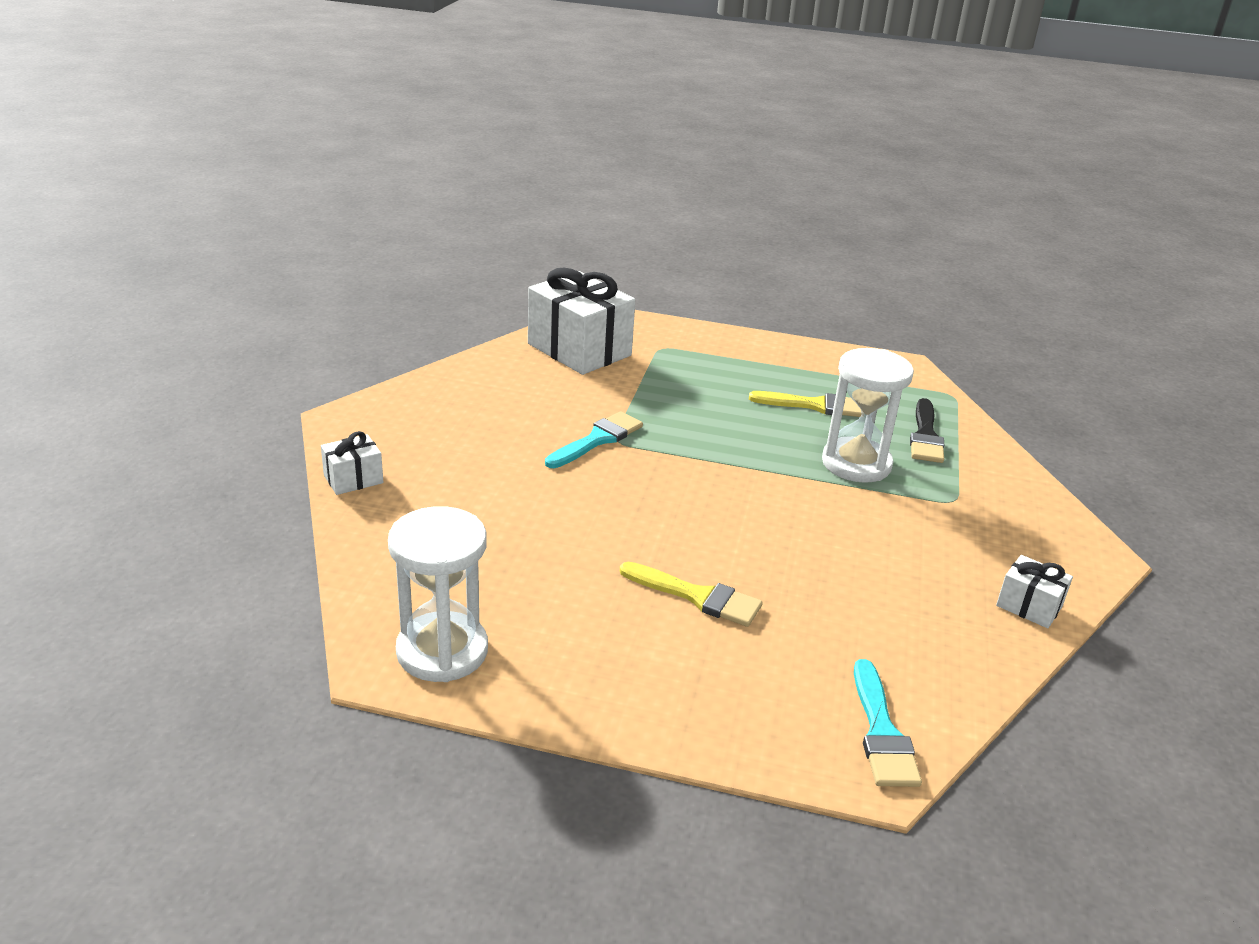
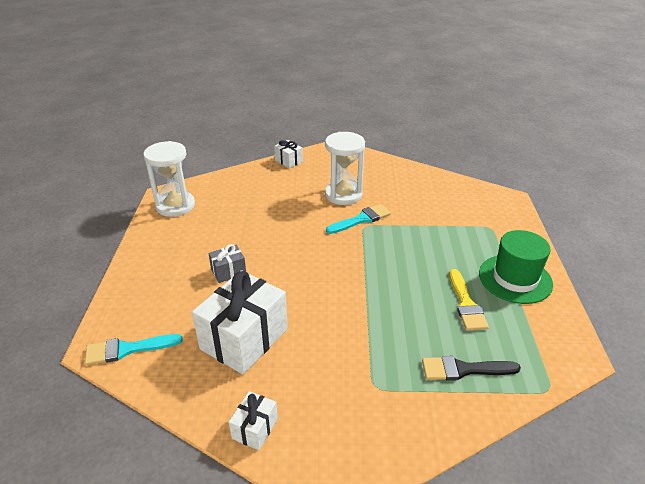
camera: 80 degrees right, 5 degrees up
white gift [528,268,635,375] -> white gift moved to [192,270,288,375]
turquoise brush [545,411,643,468] -> turquoise brush turned 60 degrees counterclockwise [326,204,391,234]
yellow brush [620,562,763,627] -> grey gift [209,244,246,283]
white hourglass [822,348,914,483] -> white hourglass moved to [325,132,365,205]
none -> green hat [479,230,553,304]

